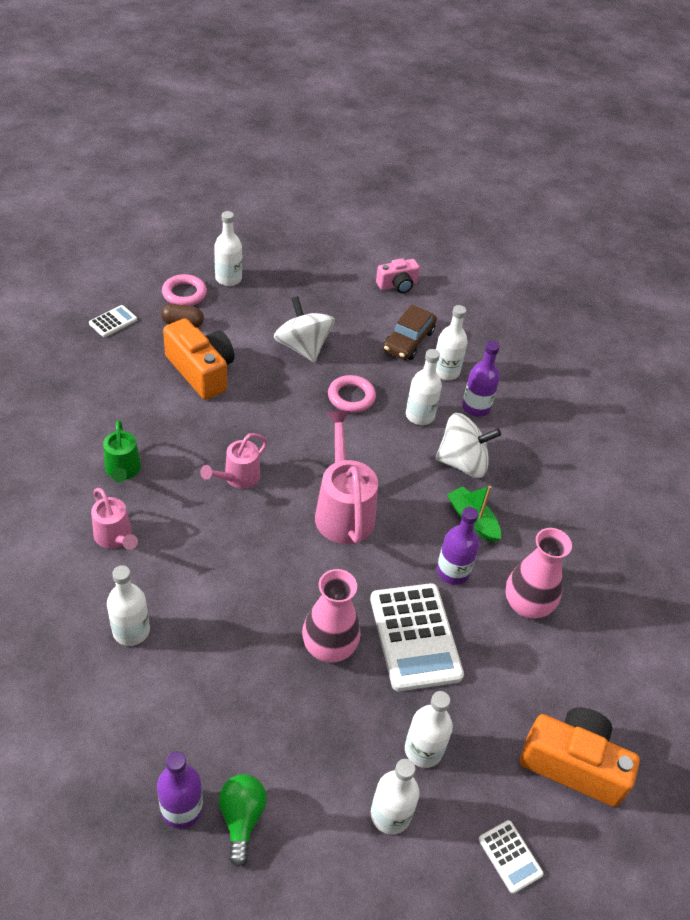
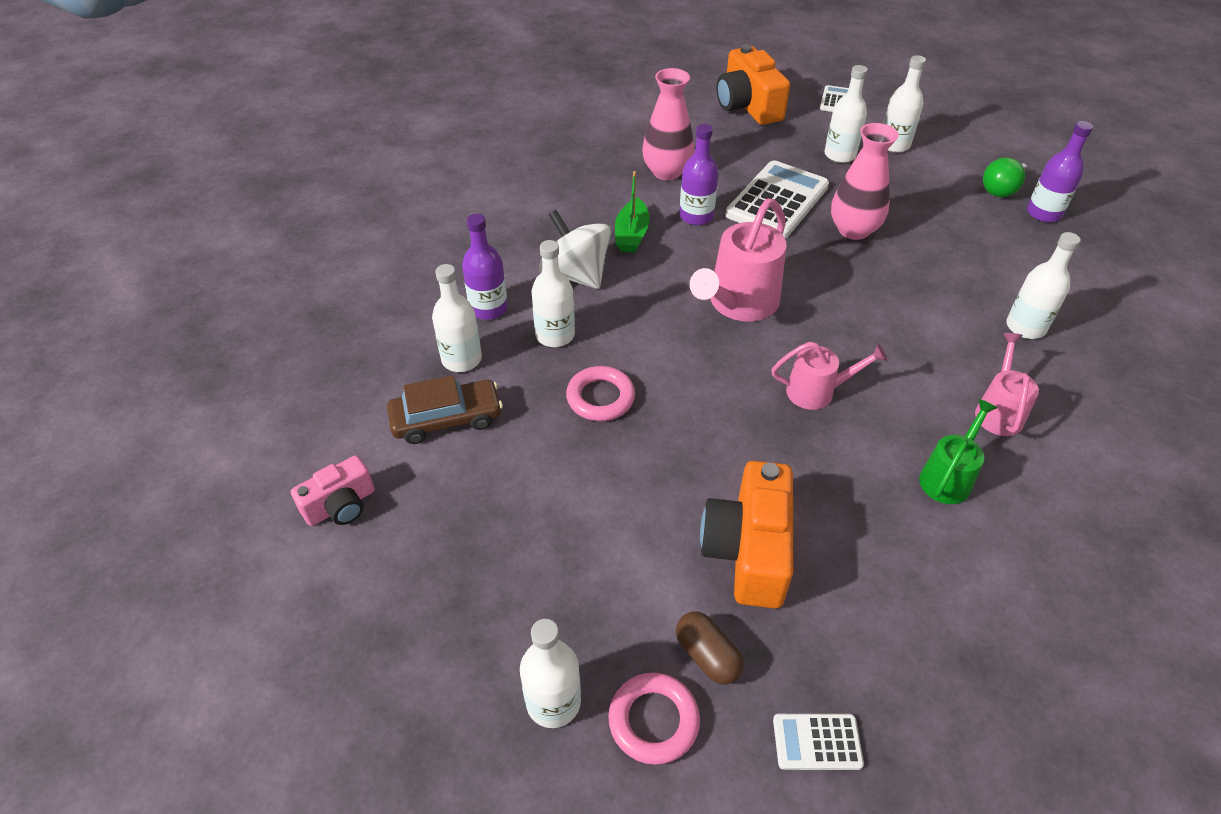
camera: 130 degrees left, 0 degrees up
white spinning top [274,296,335,362] -> none
pink camera [376,258,420,293] -> pink camera turned 120 degrees clockwise [291,455,375,526]

